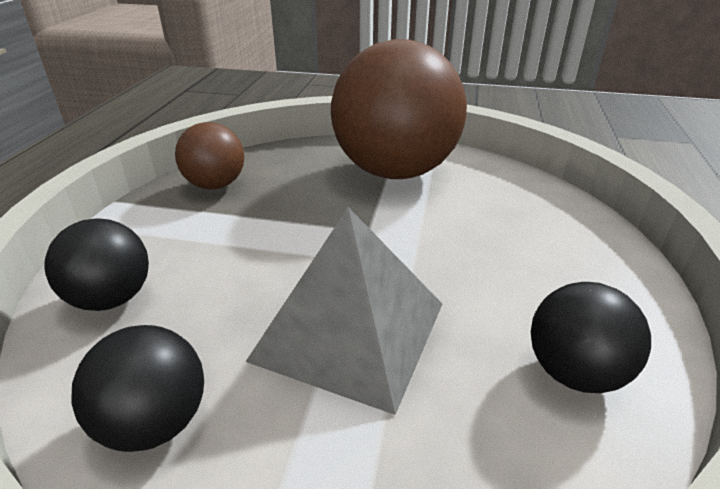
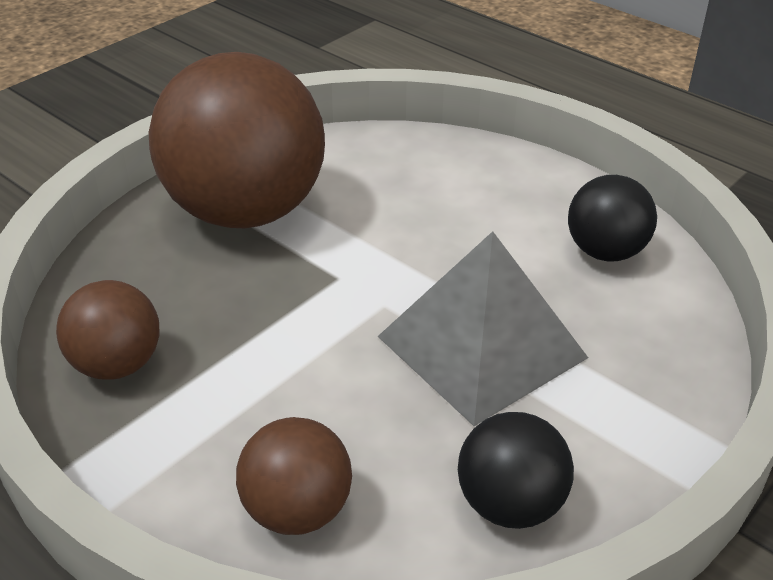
camera: 60 degrees left, 5 degrees up
black ball [44,219,149,311] -> brown ball [236,417,352,535]

